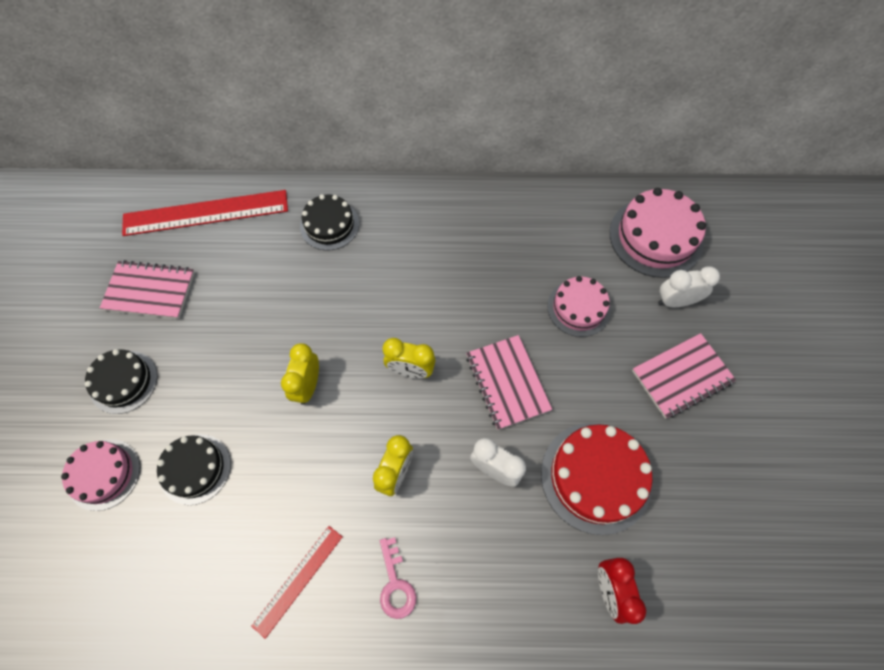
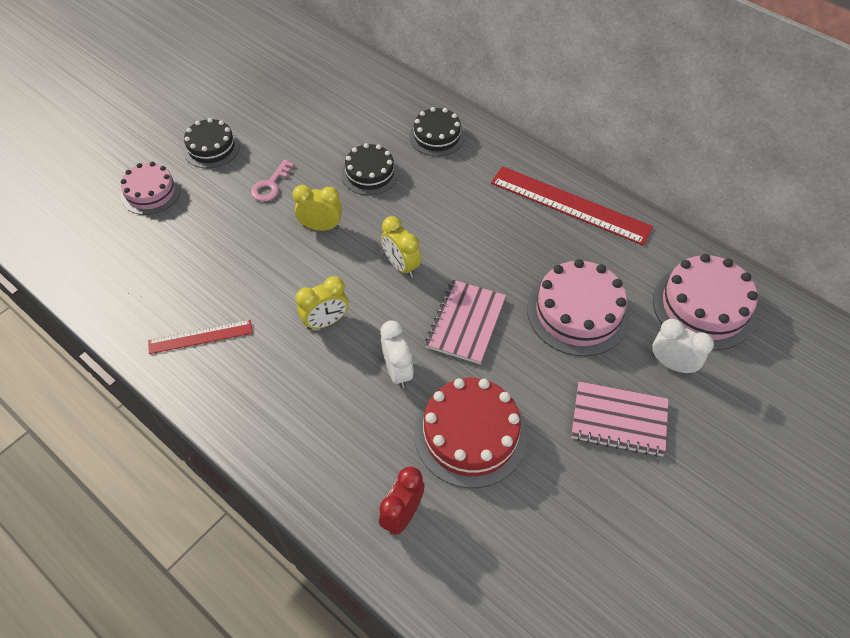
camera: 40 degrees right, 10 degrees down
pink notebook [100,260,195,319] -> none
red ruler [122,190,288,236] -> red ruler moved to [491,166,653,245]
black cake [157,434,231,505] -> black cake moved to [341,143,399,195]
yellow clock [281,343,319,405] -> yellow clock turned 45 degrees clockwise [292,185,342,231]
pink key [380,537,416,619] -> pink key moved to [251,159,294,202]
pink cake [547,276,611,337] -> pink cake [527,259,630,356], size x1.56

